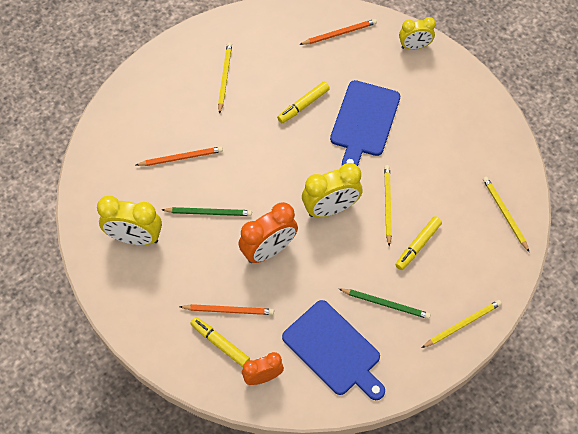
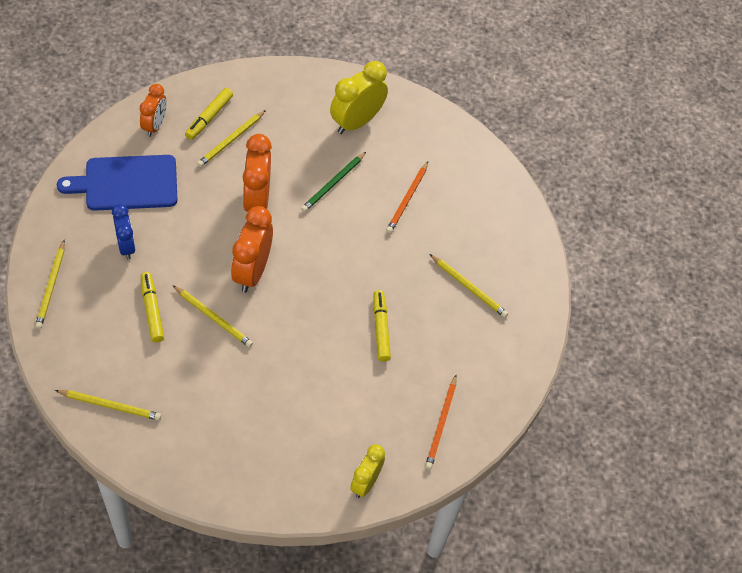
camera: 120 degrees right, 5 degrees down
orange pencil [180,304,274,315] -> yellow pencil [197,110,266,167]
yellow marker [190,317,250,367] -> yellow marker turned 135 degrees clockwise [185,88,233,140]
yellow clock [302,163,362,217] -> orange clock [231,206,273,293]
blue cutting board [330,80,400,166] -> none
green pencil [339,289,431,319] -> blue clock [112,204,135,260]

